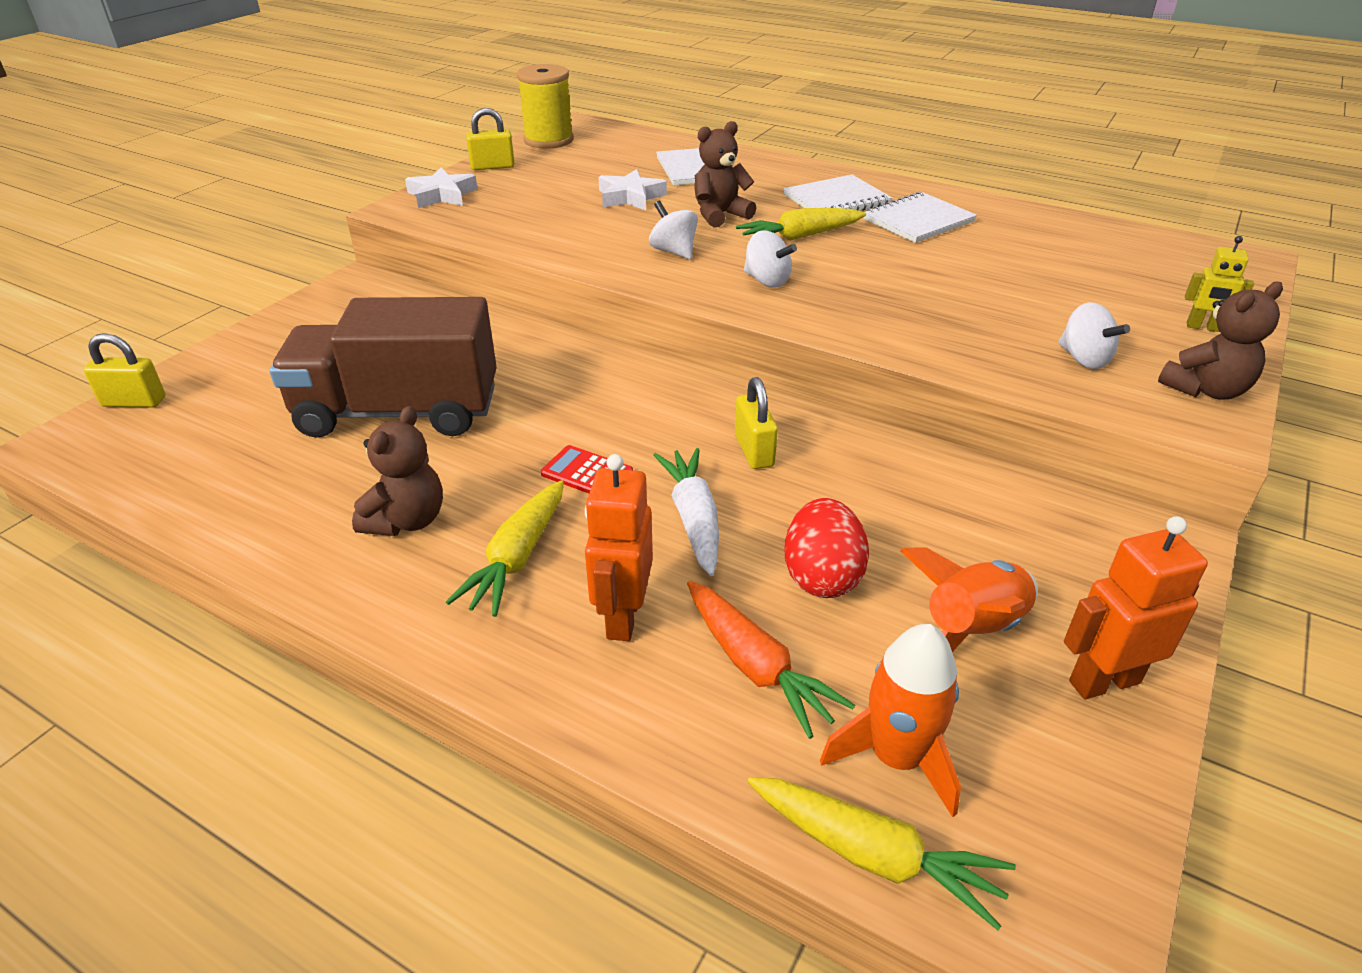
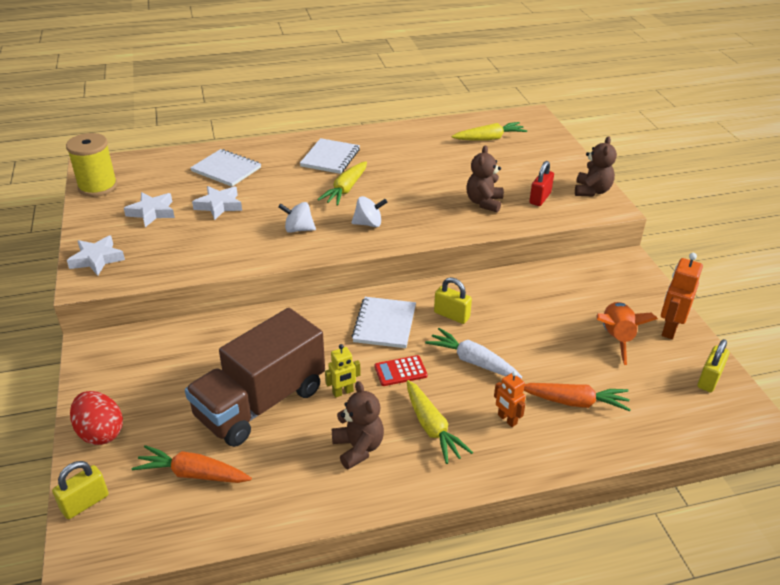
camera: 45 degrees left, 0 degrees up
yellow padlock [466,108,515,170] -> yellow padlock moved to [698,339,729,392]
orange robot [585,454,653,641] -> orange robot [494,371,526,427], size x0.63
brown teddy bear [694,121,756,228] -> brown teddy bear moved to [467,146,504,213]
yellow carrot [748,777,1016,930] -> yellow carrot moved to [452,122,527,141]
red egg [785,498,869,598] -> red egg moved to [70,391,123,445]
orange rocket [820,624,961,817] -> none
white notebook [863,192,977,243] -> white notebook moved to [352,297,416,348]
white spinning top [1058,302,1130,369] -> red padlock [529,161,554,206]
yellow robot [1185,236,1254,332] -> yellow robot moved to [325,344,361,398]
none -> white star [124,192,175,227]
none -> orange carrot [132,445,252,483]

